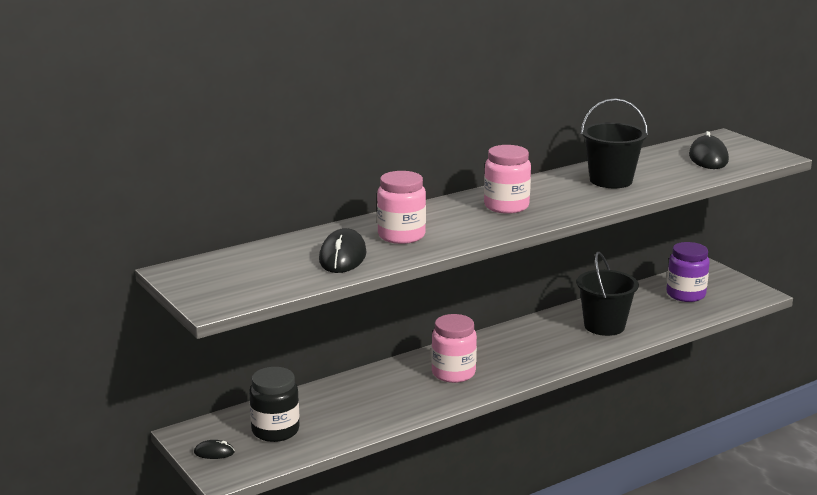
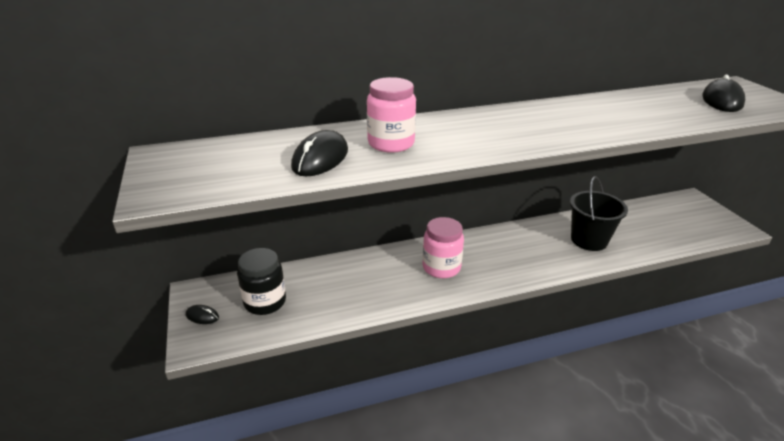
camera: 15 degrees right, 10 degrees up
pink jar [484,145,531,214] -> none
black bucket [581,98,648,188] -> none
purple jar [667,242,710,302] -> none

